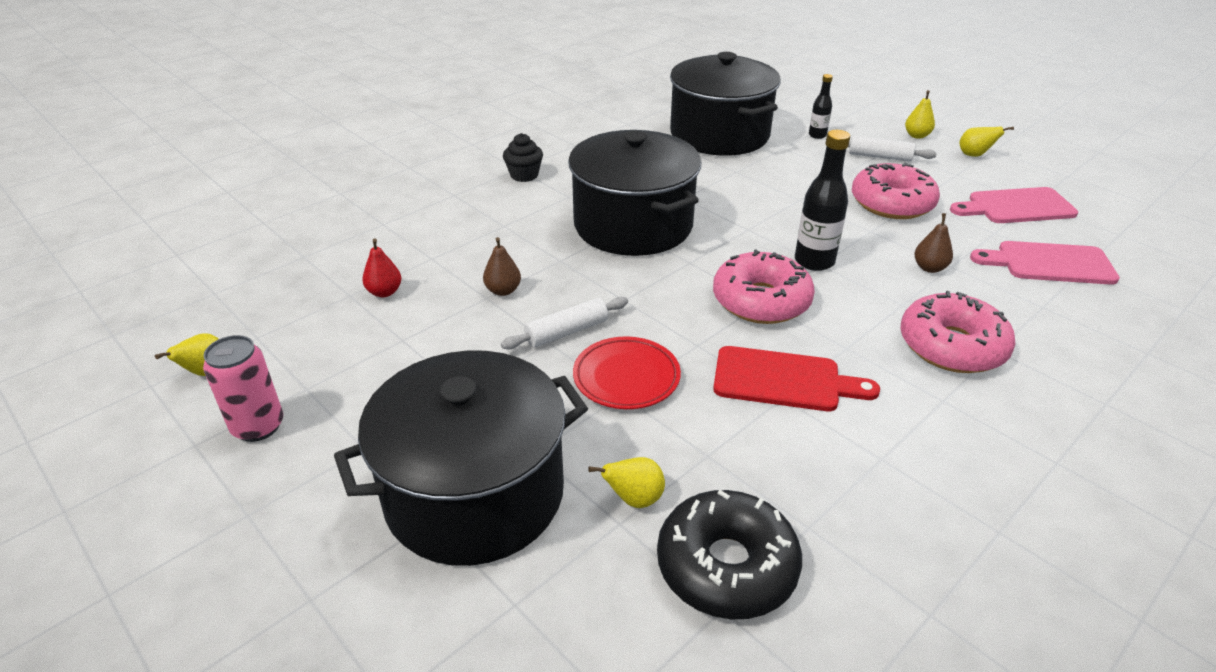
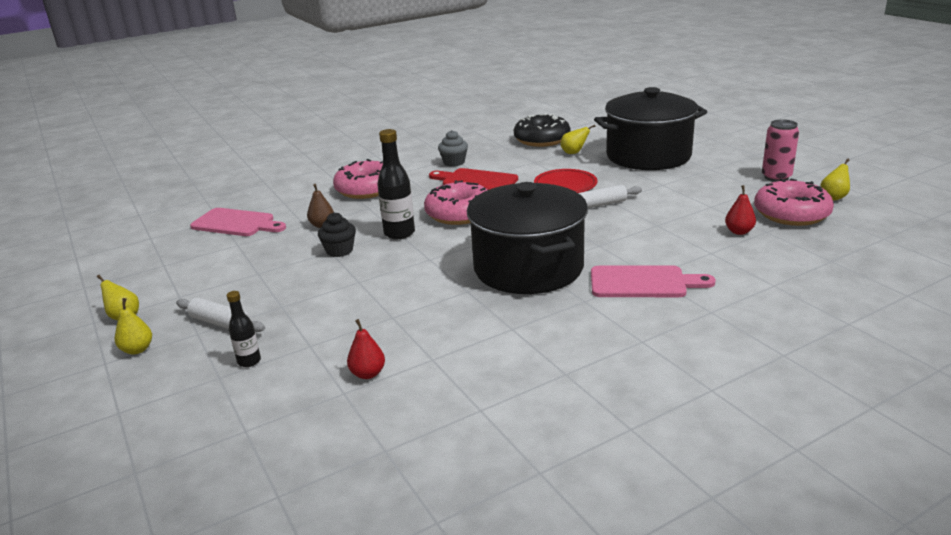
camera: 165 degrees left, 10 degrees down
brown pear [483,237,521,296] -> none
black cupcake [503,133,543,182] -> black cupcake moved to [318,212,356,257]
black pot [670,52,781,156] -> red pear [347,319,385,379]
pink donut [852,163,940,219] -> pink donut moved to [754,178,834,226]
pink cutting board [950,187,1078,223] -> pink cutting board moved to [591,265,716,297]
none -> grey cupcake [438,130,468,167]

